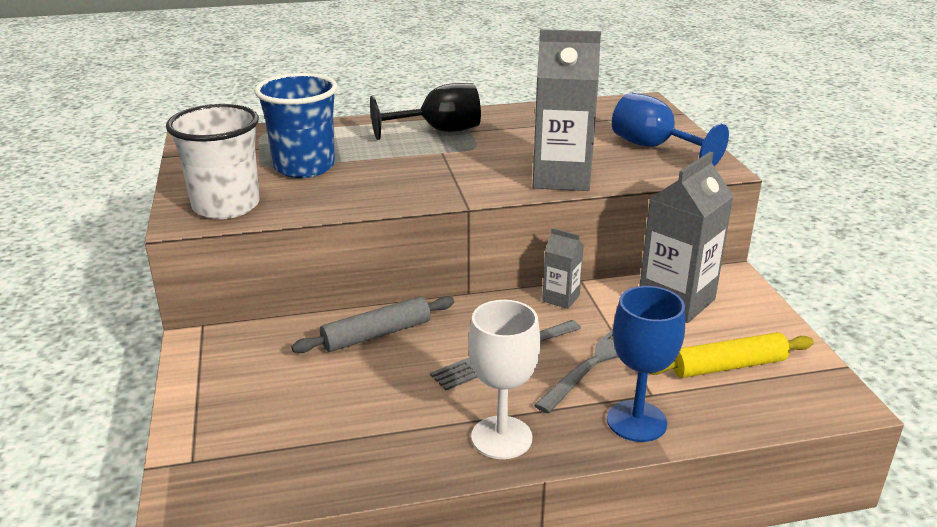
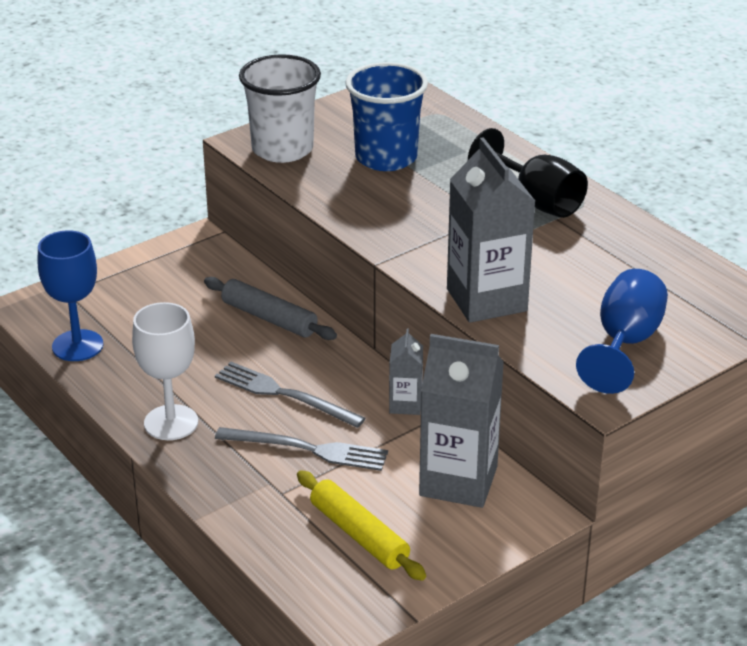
camera: 65 degrees right, 5 degrees up
blue goblet [607,286,685,442] -> blue goblet moved to [38,230,103,361]

